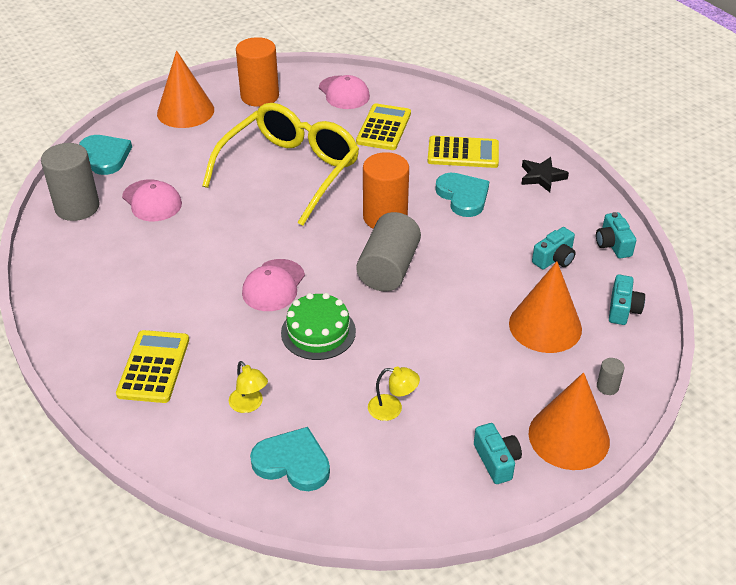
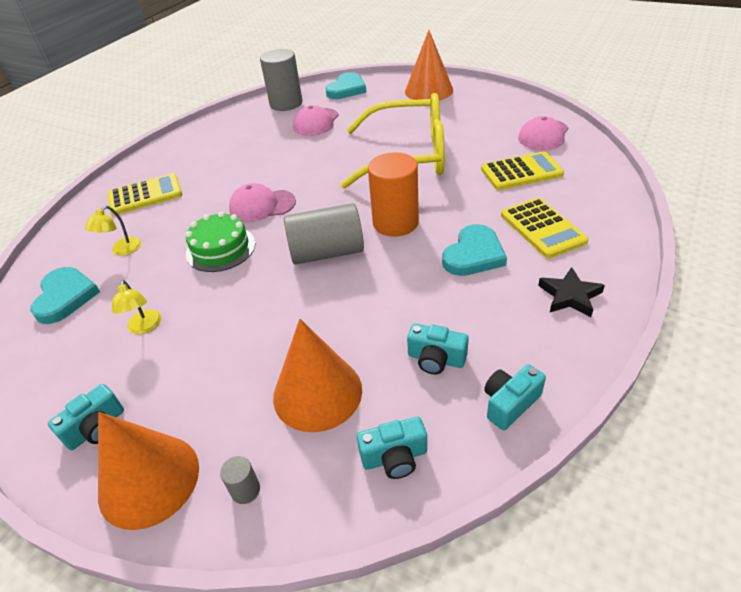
camera: 65 degrees right, 0 degrees up
orange cylinder [236,37,279,107] -> none

